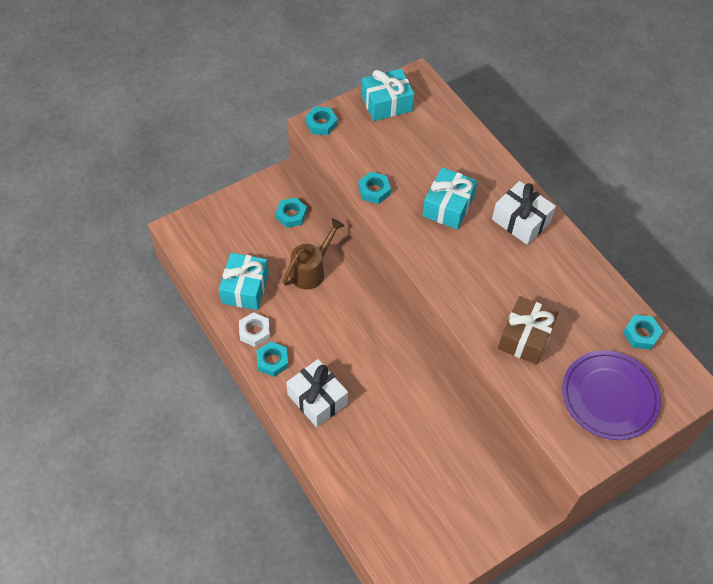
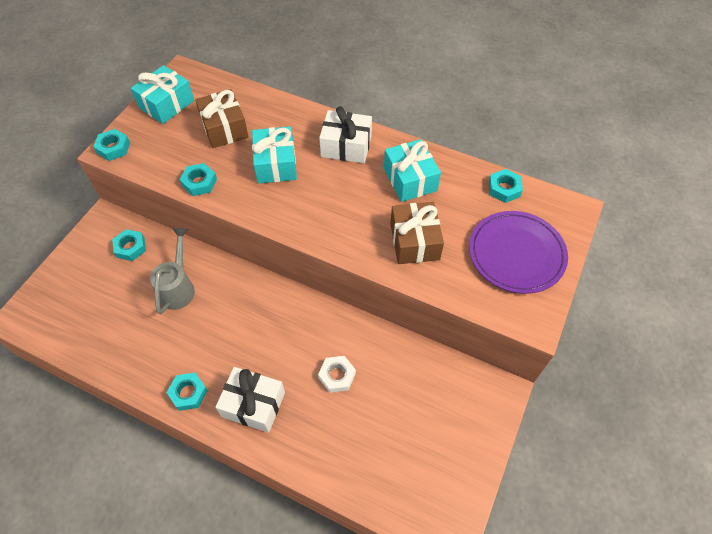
camera: 30 degrees left, 0 degrees up
turquoise gift [219,253,269,310] -> turquoise gift moved to [384,139,441,202]
white nut [239,312,270,347] -> white nut moved to [318,356,356,393]
brown watering can [283,218,344,290] -> grey watering can [150,228,195,314]
none -> brown gift [195,89,249,148]

